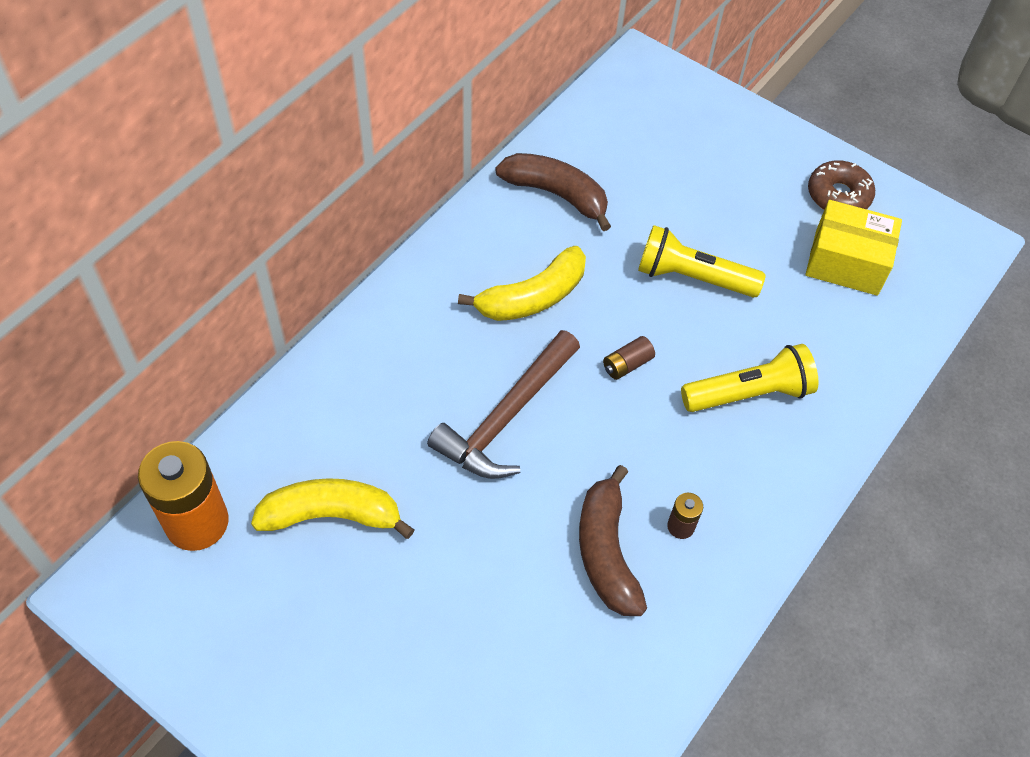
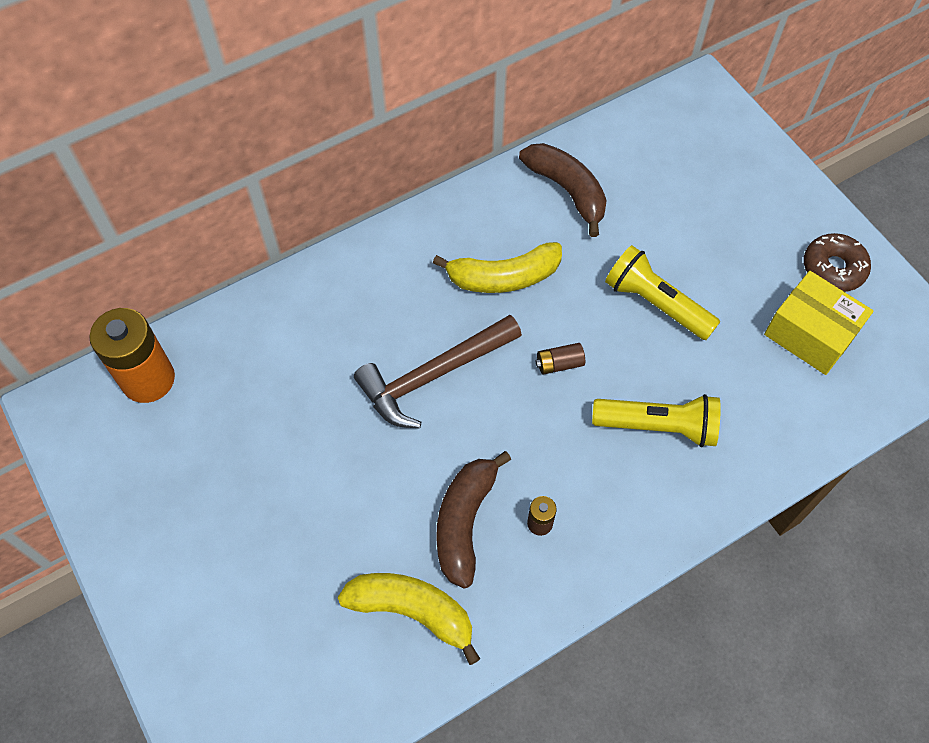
camera: 25 degrees right, 5 degrees up
yellow banana [251,478,414,539] -> yellow banana moved to [338,573,480,665]

